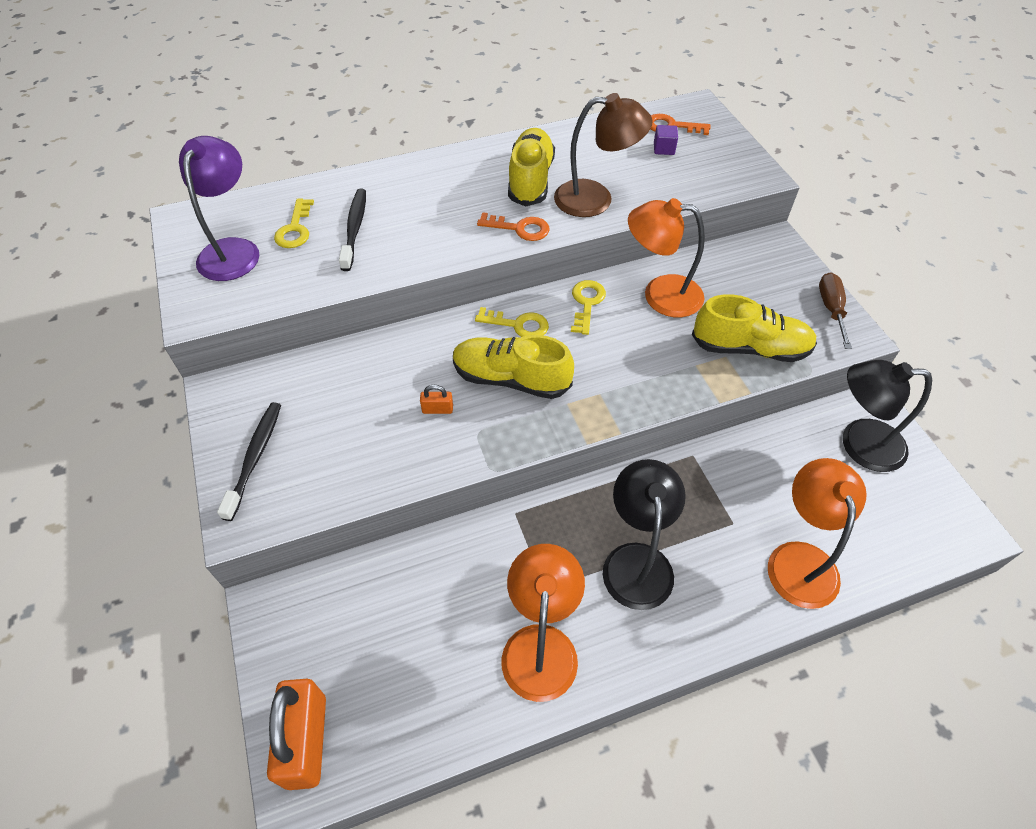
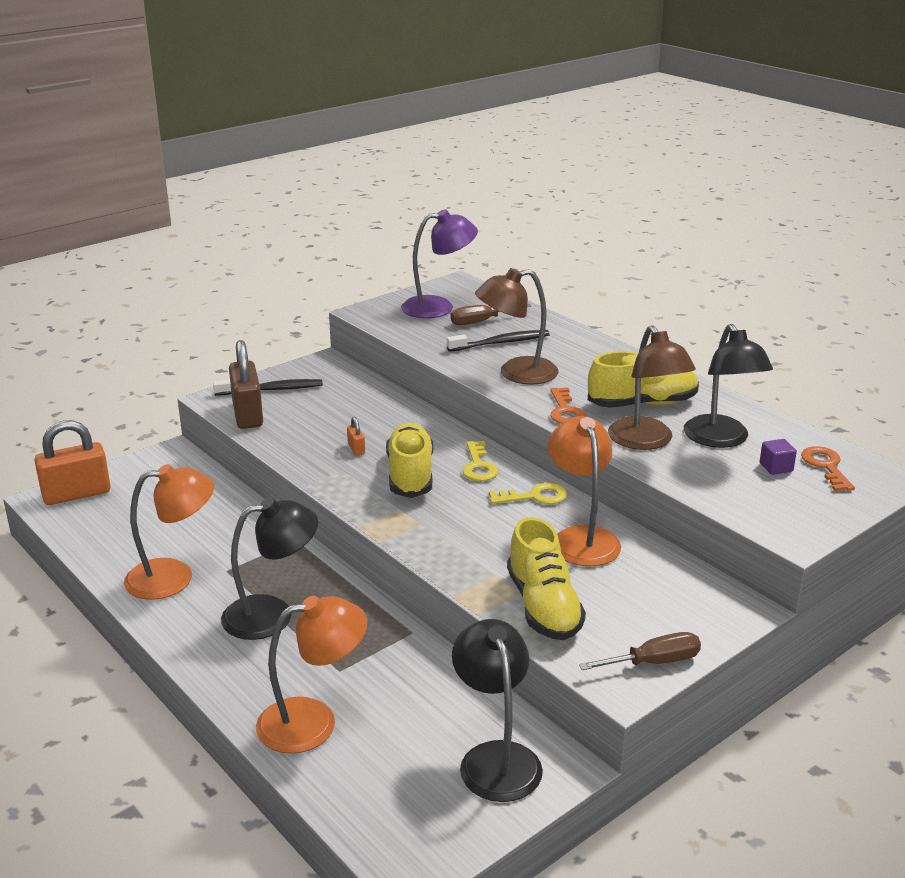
camera: 70 degrees right, 25 degrees down
yellow key [274,199,314,248] -> brown screwdriver [451,304,531,325]
none -> brown padlock [229,340,263,429]
none -> brown lamp [475,268,558,385]
none -> black lamp [684,324,773,448]

